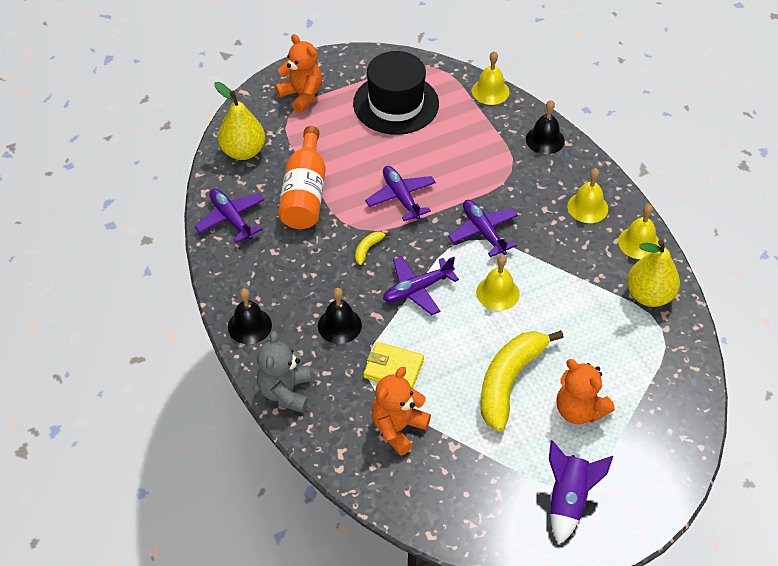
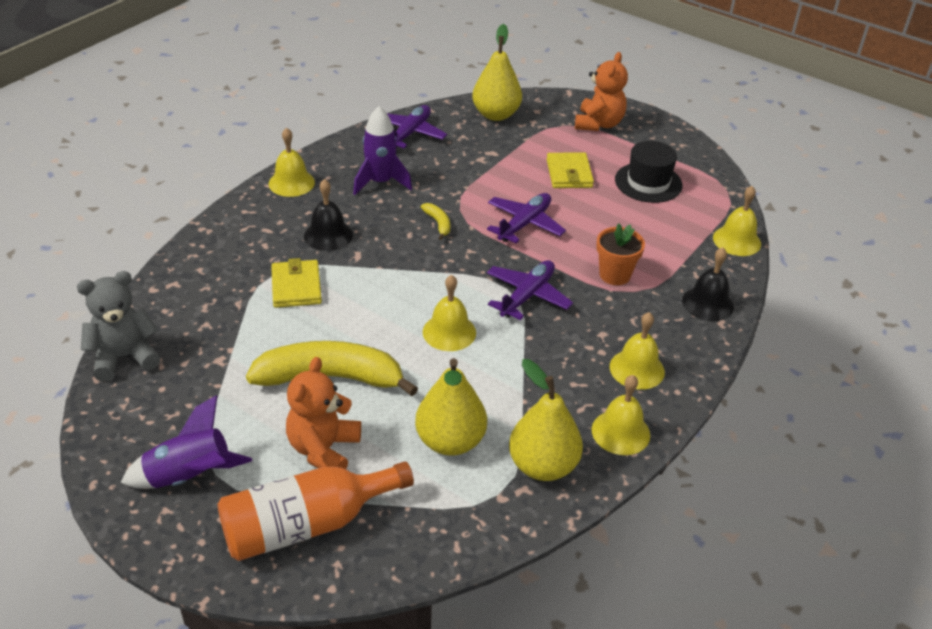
camera: 60 degrees right, 10 degrees down
black bell [228,288,272,344] -> yellow bell [269,128,315,197]
grey teddy bear [257,331,311,413] -> grey teddy bear moved to [77,271,160,382]
orange bottle [278,126,326,229] -> orange bottle moved to [217,461,414,561]
black hat [353,51,439,135] -> black hat [615,141,683,203], size x0.66
yellow banana [355,232,391,265] -> yellow banana turned 60 degrees clockwise [421,203,450,240]
orange teddy bear [371,367,431,456] -> none
purple plane [383,256,459,315] -> none
none -> purple rocket [353,106,412,195]
none -> yellow pear [415,358,487,456]
none -> yellow wallet [546,152,594,188]
none -> orange flower pot [596,223,645,285]

